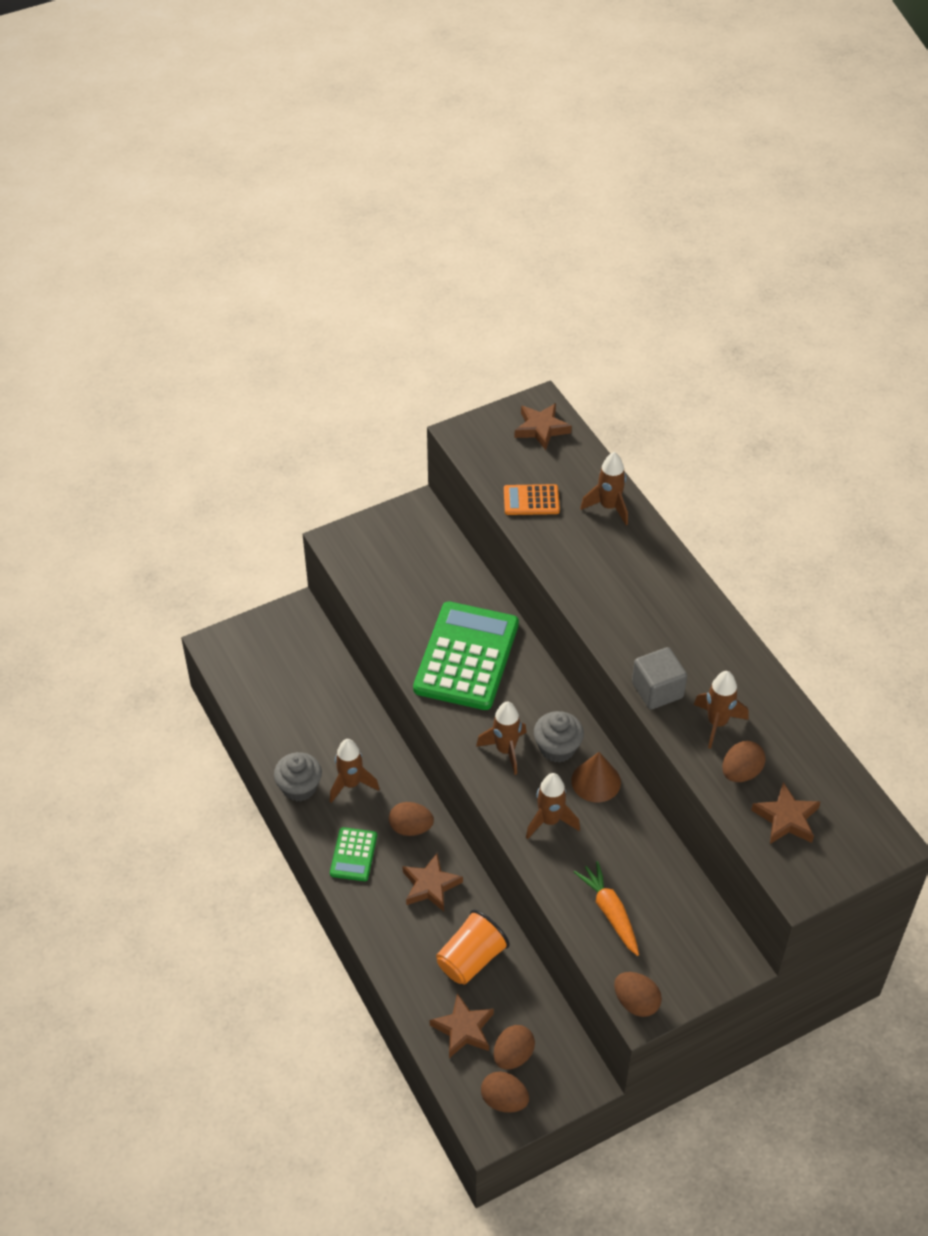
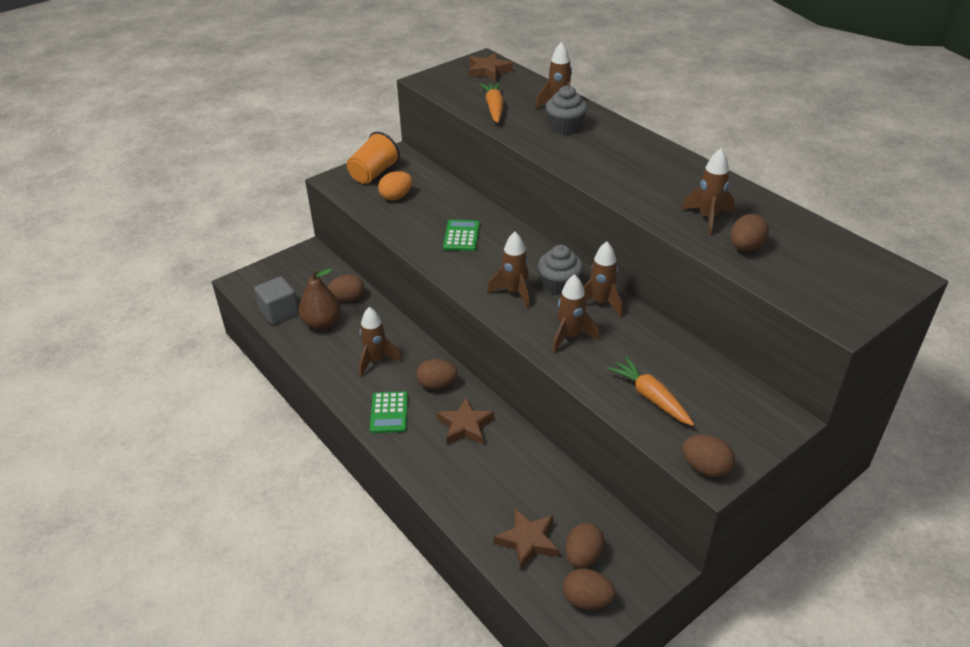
camera: 10 degrees left, 10 degrees down
grey cupcake [274,752,322,801] -> grey cupcake moved to [546,85,587,134]
green calculator [413,602,519,710] -> green calculator [443,220,480,251], size x0.47
orange cup [436,910,510,985] -> orange cup moved to [347,132,400,184]
orange calculator [504,484,560,515] -> orange carrot [480,82,504,123]
brown cone [571,752,621,802] -> brown rocket [583,242,623,317]
grey cube [632,647,687,710] -> grey cube moved to [254,277,299,325]
brown star [751,782,821,844] -> none
none -> brown pear [299,268,341,330]
none -> brown egg [327,274,364,302]
none -> orange egg [378,171,413,201]

